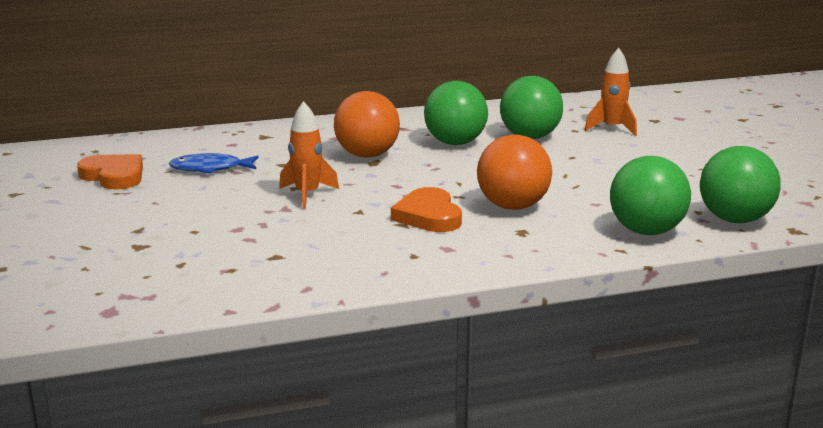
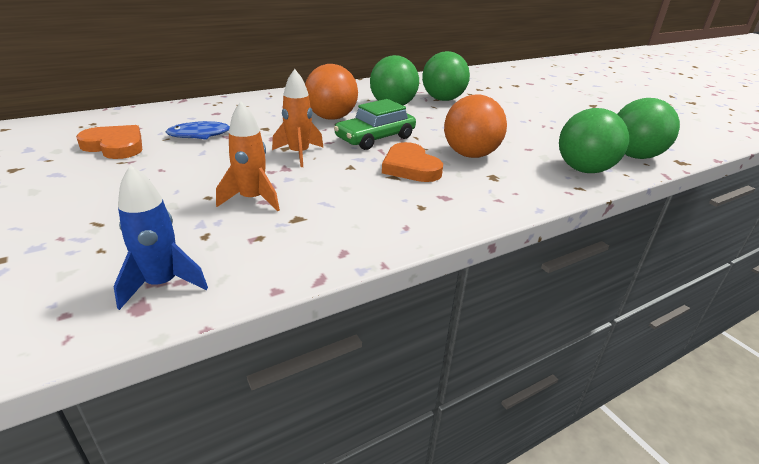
camera: 15 degrees left, 10 degrees up
orange rocket [584,48,637,136] -> orange rocket moved to [216,101,280,212]
none -> blue rocket [114,165,208,310]
none -> green car [334,99,416,150]

